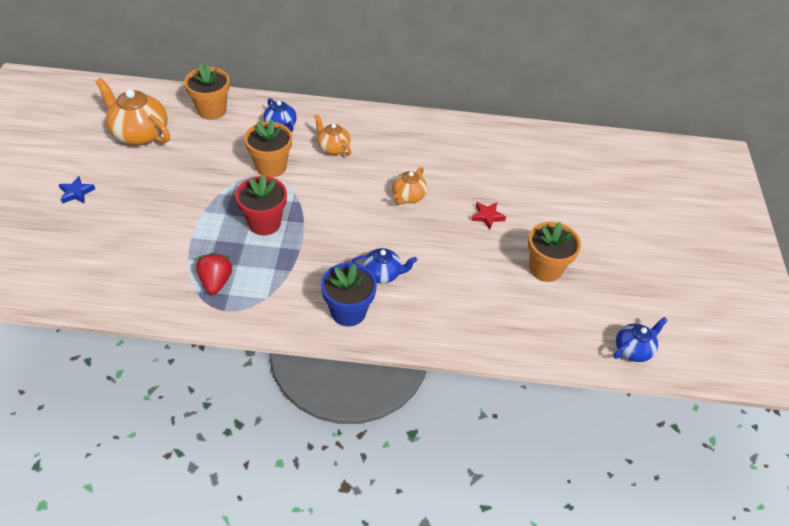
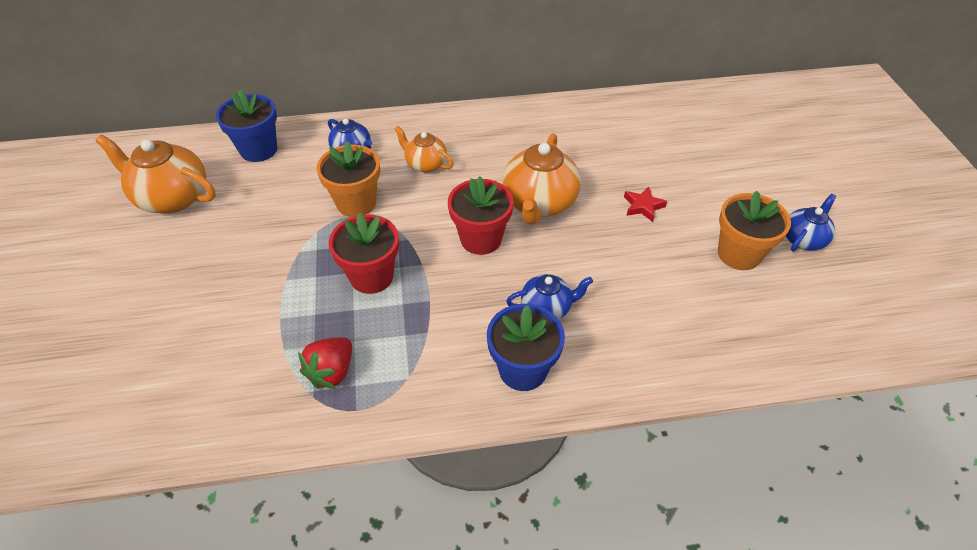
camera: 10 degrees left, 0 degrees up
blue star [59,176,95,204] -> none
orange flower pot [184,64,230,120] -> blue flower pot [216,89,277,162]
red strawberry [196,253,232,295] -> red strawberry turned 135 degrees counterclockwise [298,337,352,389]
orange teapot [392,167,427,205] -> orange teapot [502,133,581,225], size x1.73
blue teapot [613,317,668,362] -> blue teapot moved to [786,194,836,252]
none -> red flower pot [448,176,514,255]

